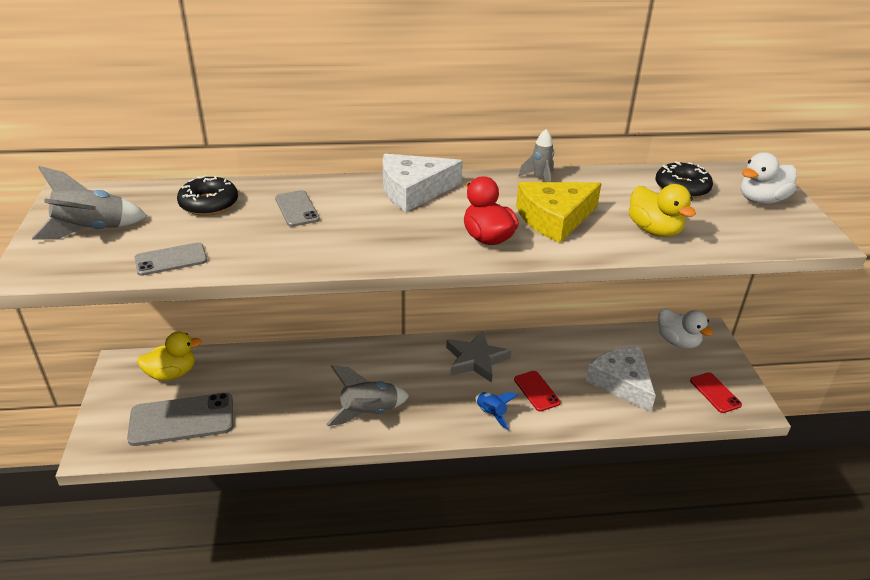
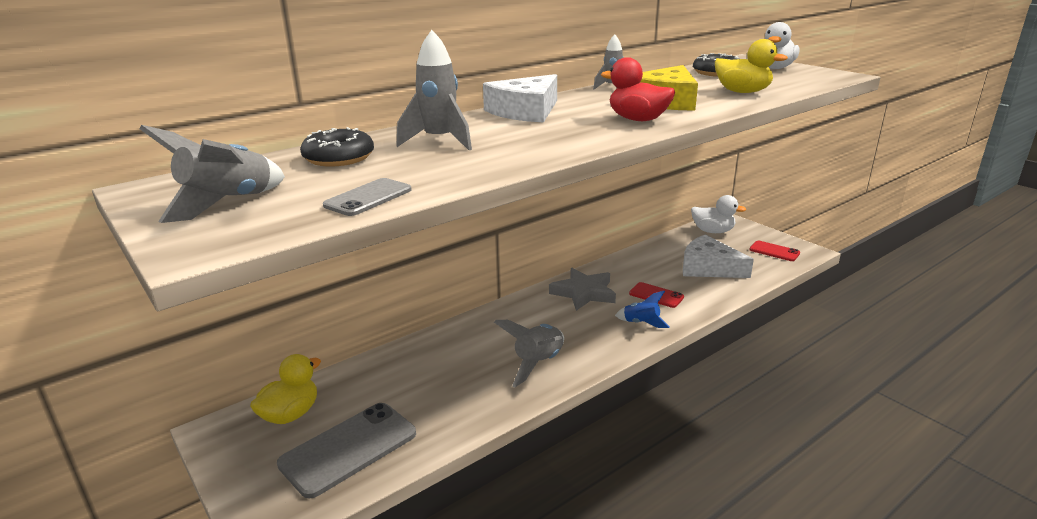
camera: 30 degrees left, 10 degrees down
grey phone [275,190,320,227] -> grey rocket [396,30,472,150]

